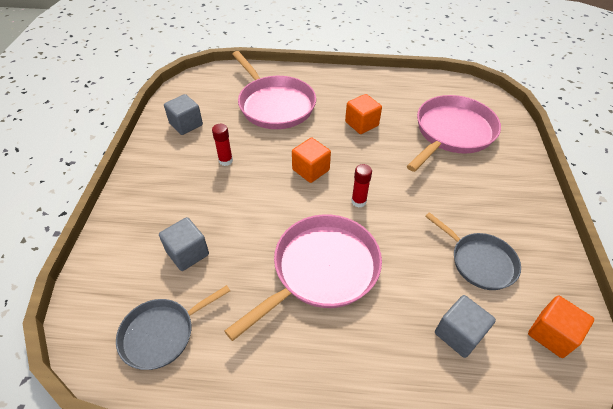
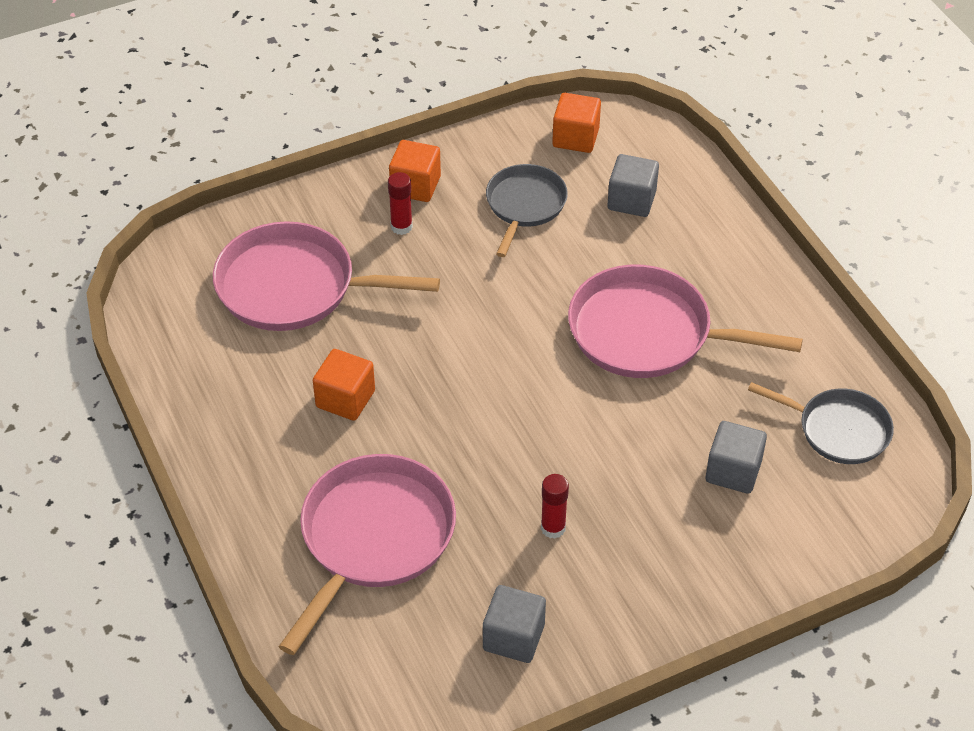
camera: 120 degrees left, 0 degrees up
orange cube [292,138,331,183] -> orange cube moved to [389,140,441,202]
red glue stick [351,164,372,208] -> red glue stick moved to [388,172,413,235]

